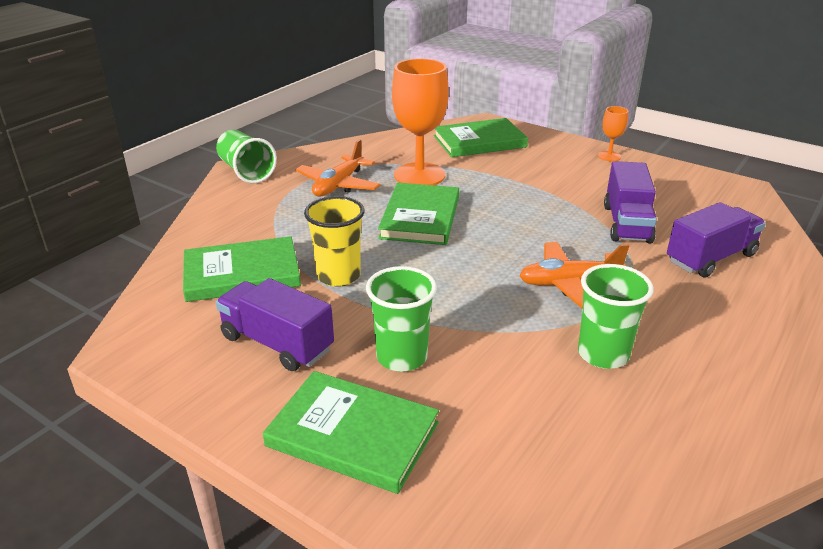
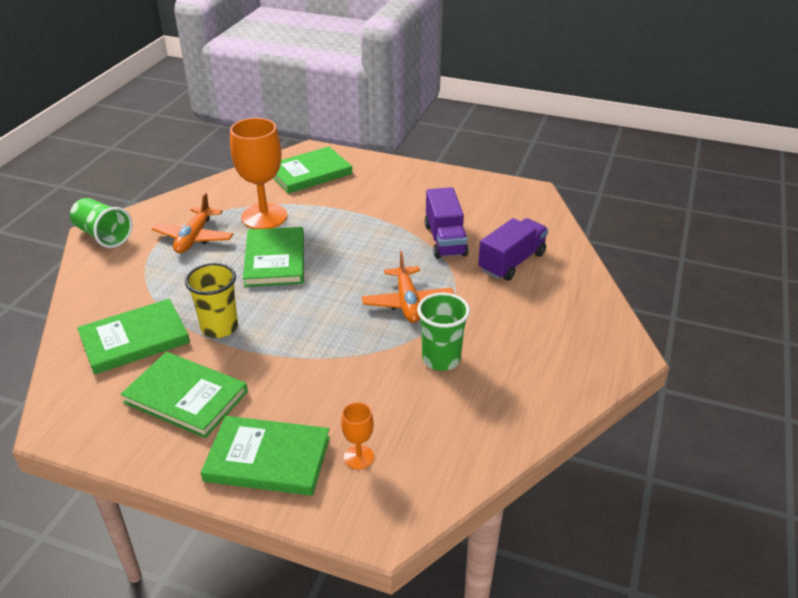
camera: 15 degrees left, 5 degrees up
purple truck [216,278,334,371] -> green book [120,352,248,438]
green cup [366,266,437,372] -> none
orange plane [519,242,630,309] -> orange plane turned 75 degrees counterclockwise [362,251,454,323]
orange goblet [598,106,628,161] -> orange goblet moved to [341,402,374,469]

